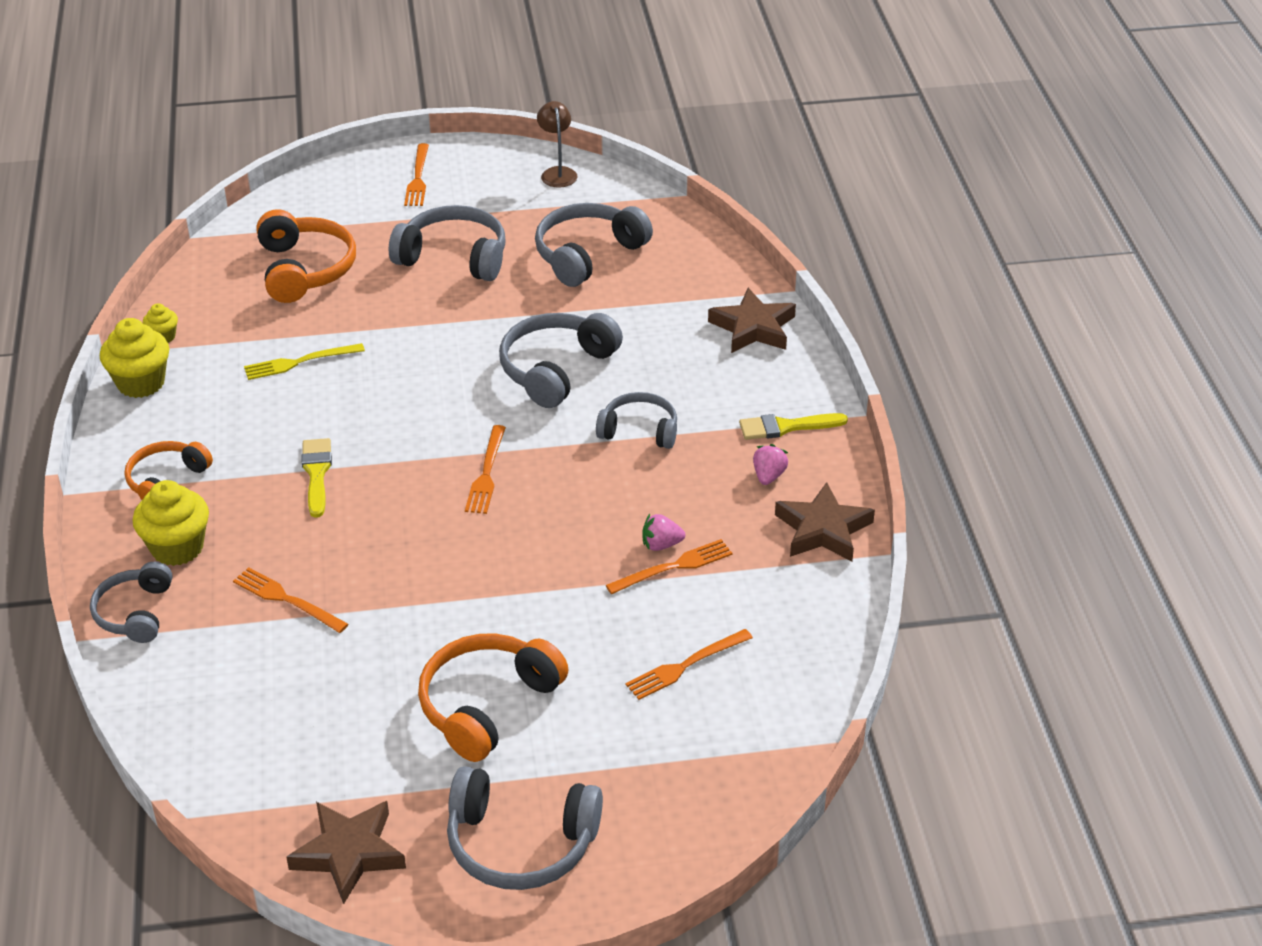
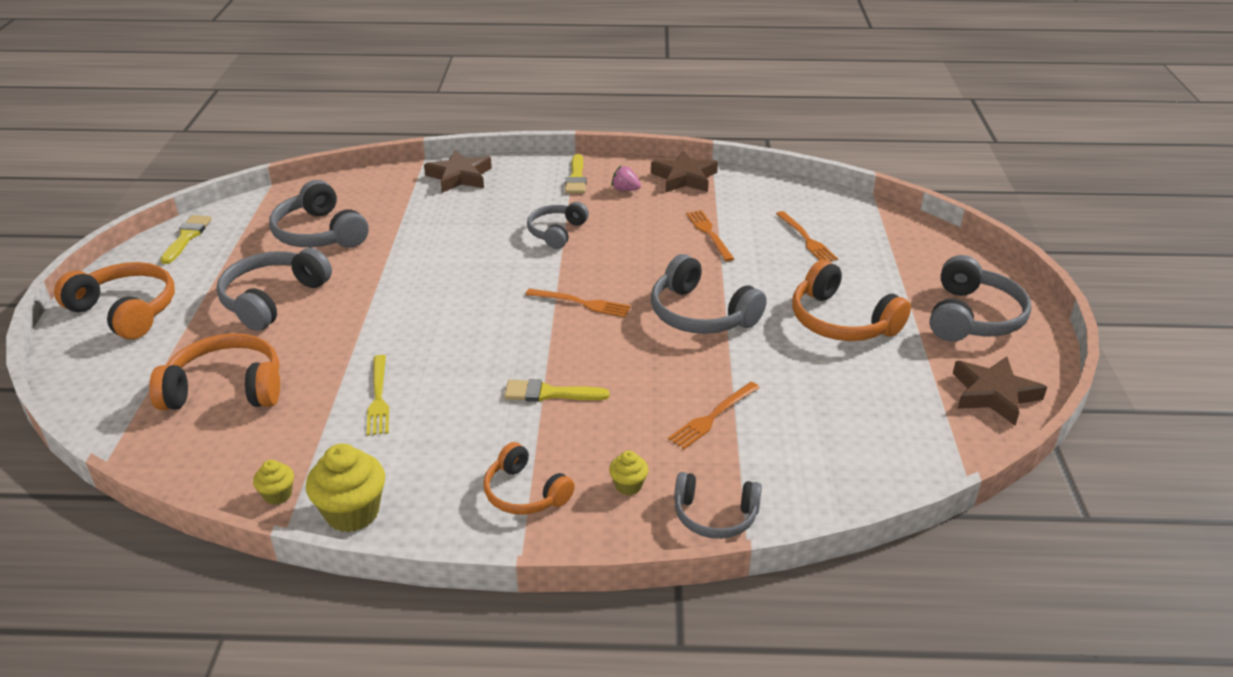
camera: 80 degrees left, 5 degrees down
yellow cupcake [133,480,209,566] -> yellow cupcake [609,451,648,495], size x0.53
orange fork [404,143,429,206] -> orange headphones [54,262,175,340]
grey headphones [499,313,623,408] -> grey headphones moved to [651,254,767,334]
brown lamp [537,101,578,188] -> yellow brush [160,215,212,264]
pink strawberry [642,514,685,551] -> none

